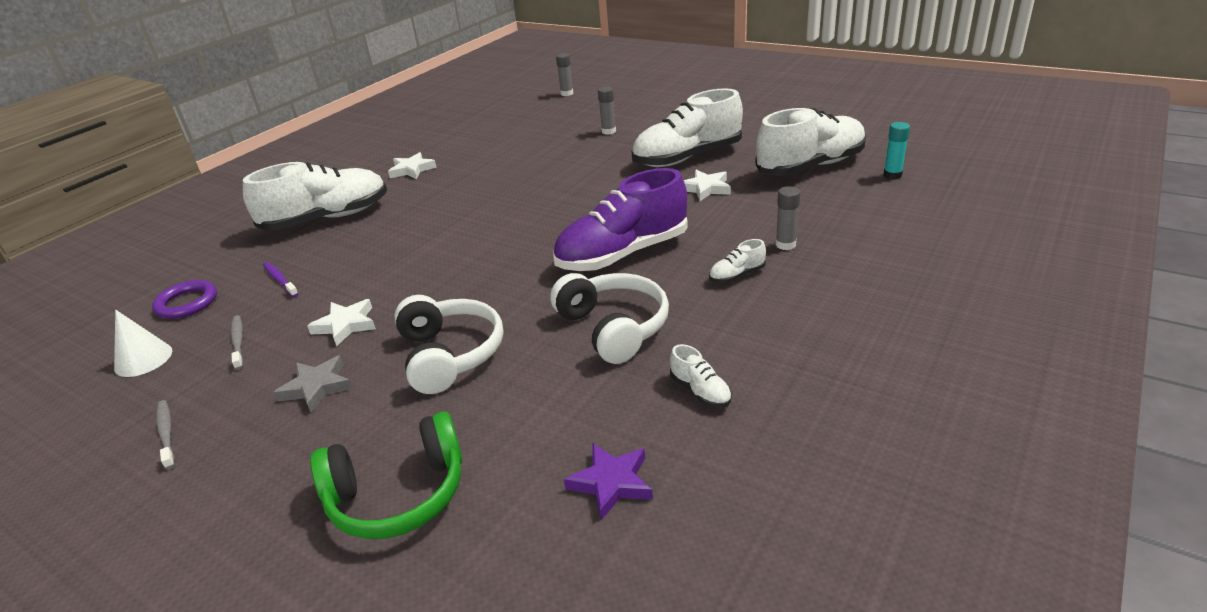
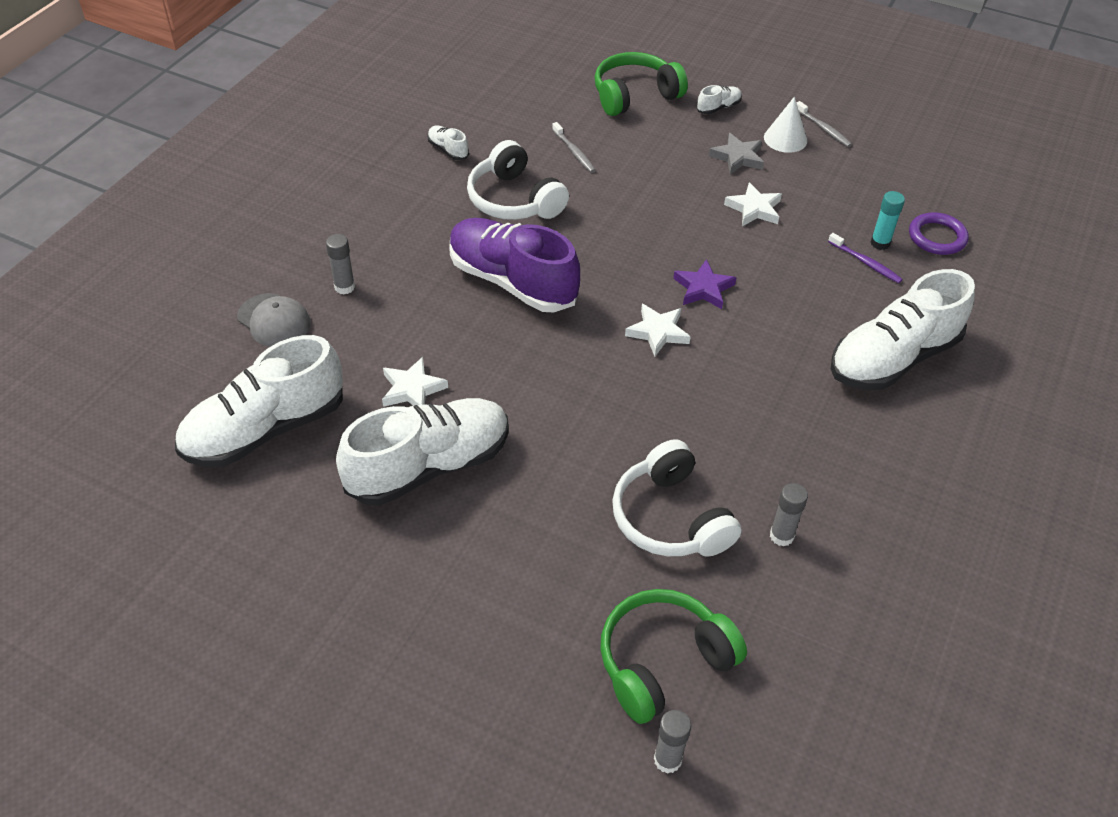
camera: 170 degrees right, 15 degrees up
white cone [114,310,172,377] -> white cone moved to [764,97,807,153]
grey toothbrush [231,315,243,370] -> grey toothbrush moved to [552,122,595,172]
white star [388,152,437,179] -> white star moved to [625,304,691,356]
white headphones [394,295,503,394] -> white headphones moved to [612,439,741,557]
purple shoe [553,168,688,271] -> purple shoe turned 105 degrees counterclockwise [449,218,580,312]
purple star [564,443,653,520] -> purple star moved to [673,259,737,309]
grey glue stick [598,86,616,135] -> grey glue stick moved to [770,483,808,547]
white shoe [709,239,766,283] -> white shoe moved to [697,85,742,114]
turquoise glue stick [883,122,910,179] -> turquoise glue stick moved to [871,191,905,250]
none -> grey cap [237,293,311,347]
none -> green headphones [600,589,747,724]

